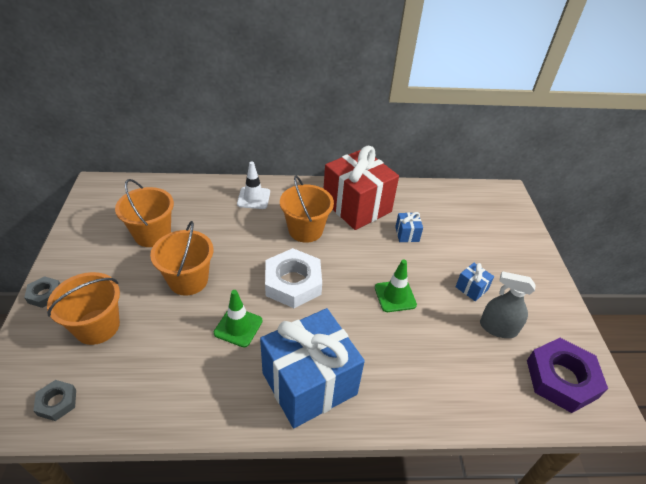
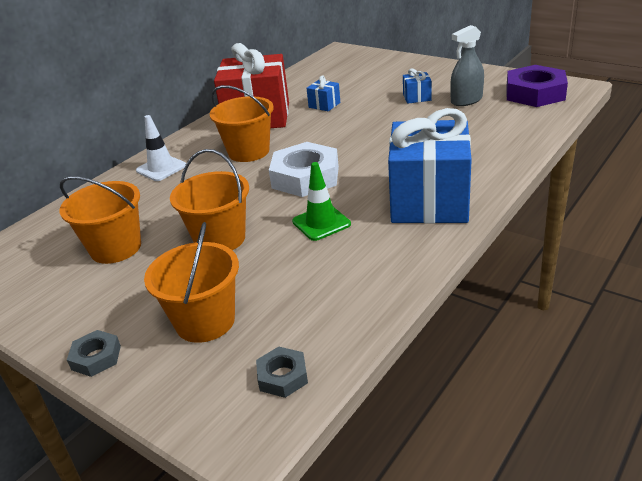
camera: 45 degrees left, 10 degrees down
green traffic cone [375,259,417,312] -> none

